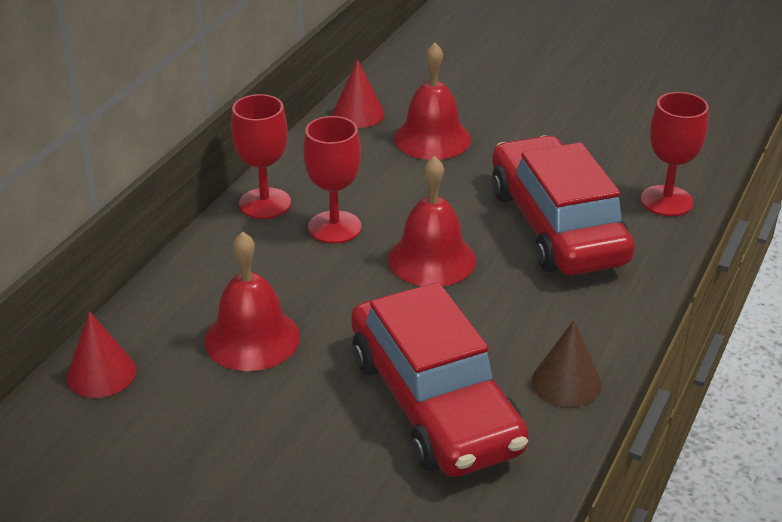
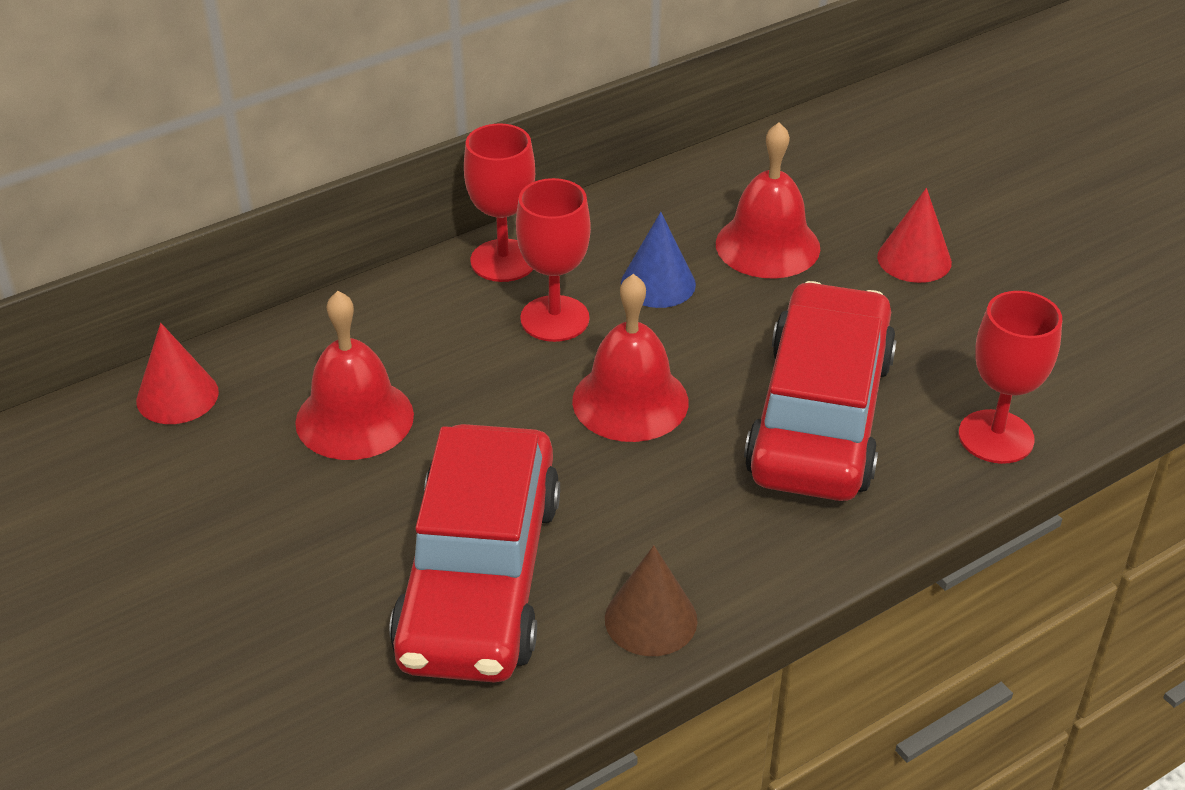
camera: 30 degrees right, 5 degrees up
red cone [332,59,385,128] -> red cone moved to [877,188,952,283]
none -> blue cone [621,212,696,308]

